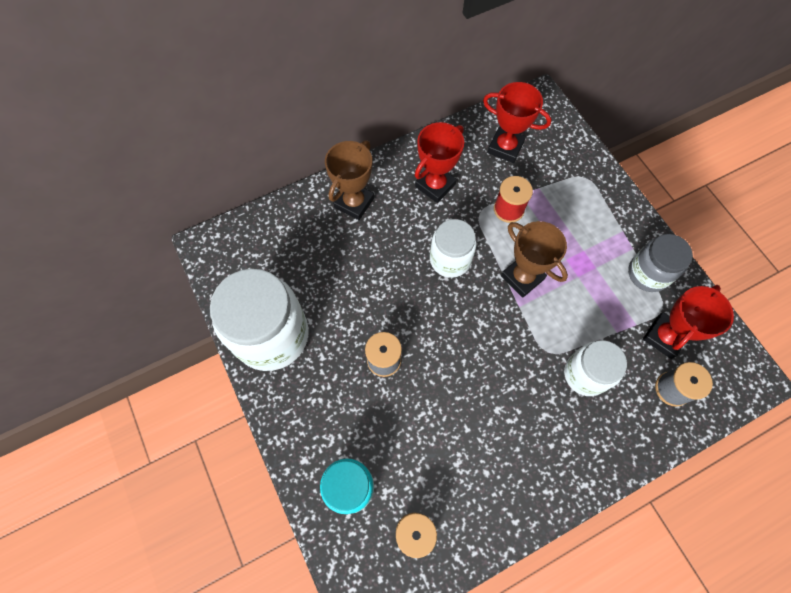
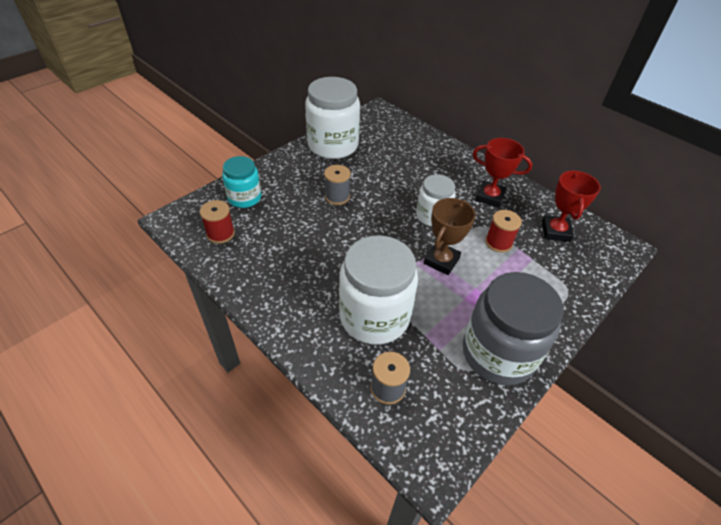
camera: 70 degrees right, 20 degrees down
brown trophy [325,140,374,220] -> none
white jar [564,340,627,396] -> white jar [339,235,418,345], size x1.72
grey jar [628,234,693,292] -> grey jar [463,272,564,386], size x1.72
red trophy [643,285,734,359] -> none

